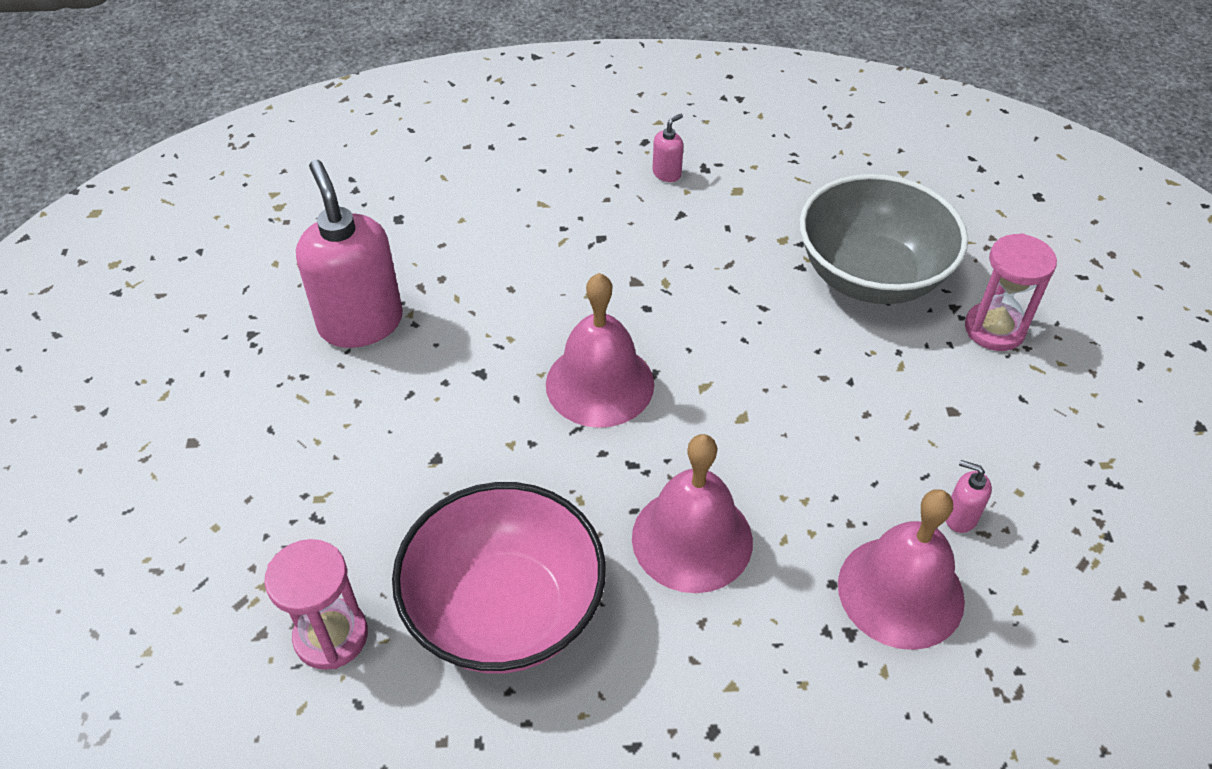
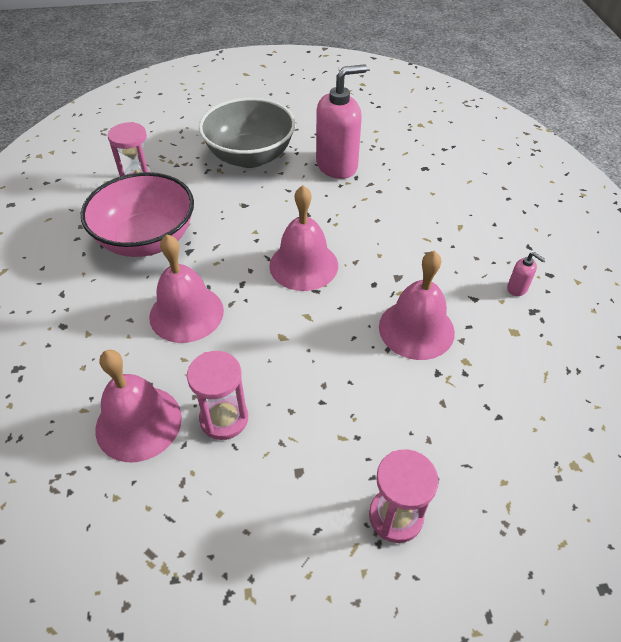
camera: 85 degrees right, 0 degrees up
grey bowl [799,174,968,304] -> grey bowl moved to [199,98,295,168]
pink soap dispenser [946,460,992,533] -> none
none -> pink hourglass [187,351,248,440]
none -> pink bell [379,251,455,360]

